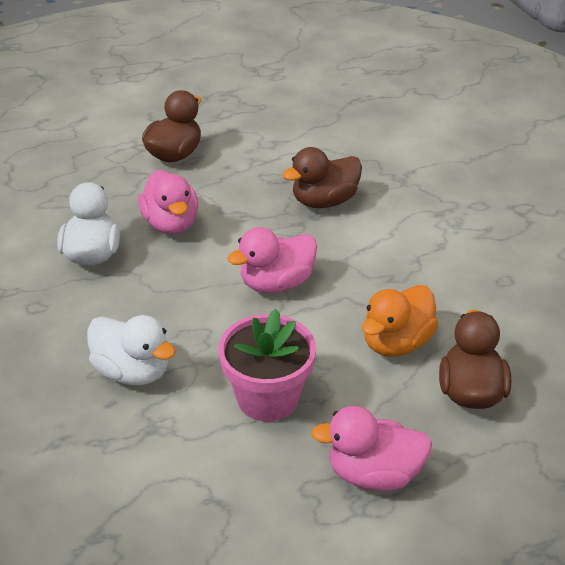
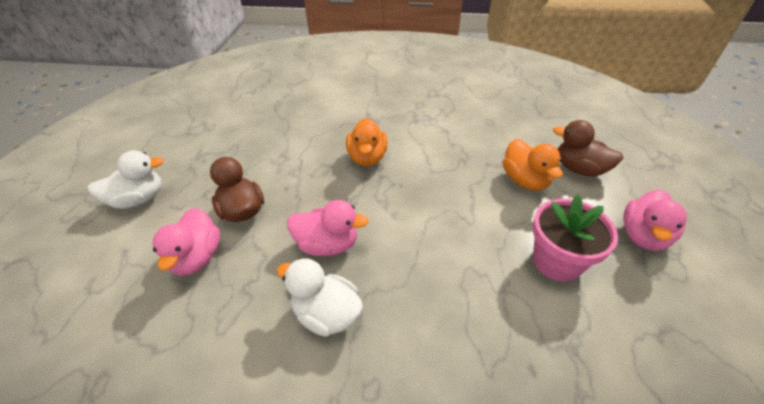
camera: 60 degrees left, 5 degrees up
white duck [87,315,176,385] -> white duck moved to [87,151,164,209]
pink duck [227,227,317,293] -> pink duck moved to [153,208,220,276]
brown duck [282,147,362,208] -> orange duck [346,118,388,166]

